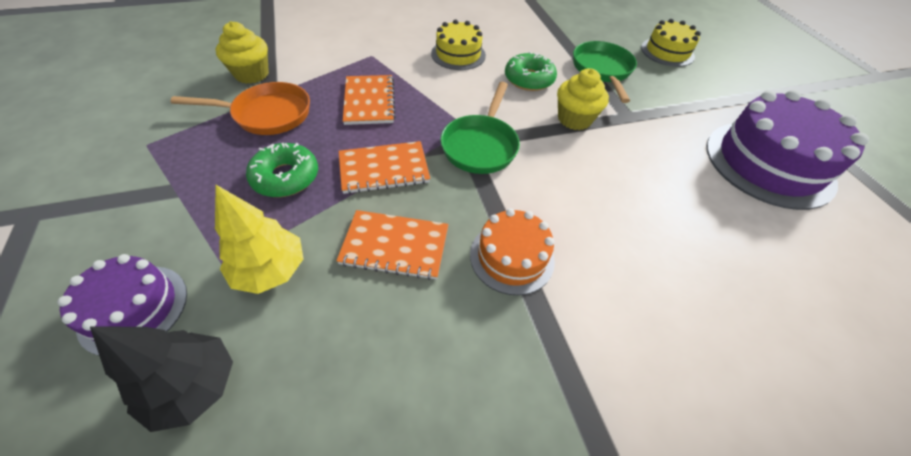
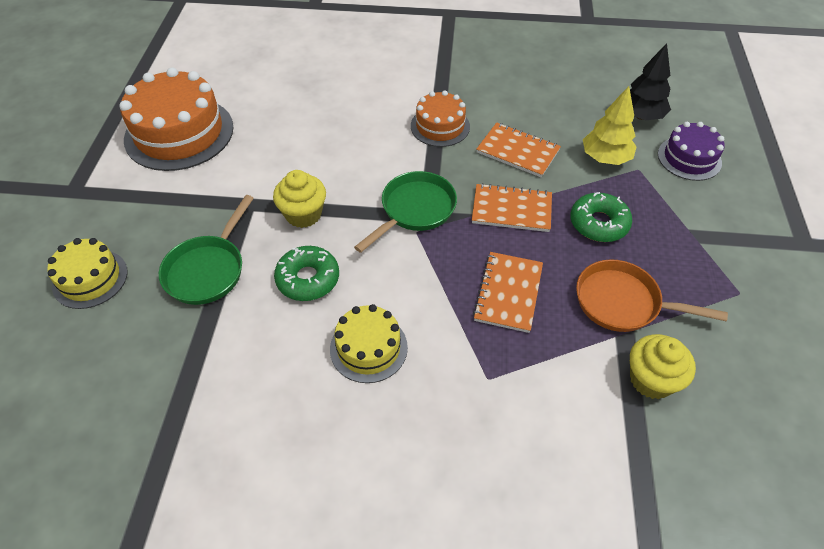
camera: 155 degrees left, 0 degrees up
purple cake [706,90,869,210] -> orange cake [119,67,234,171]

